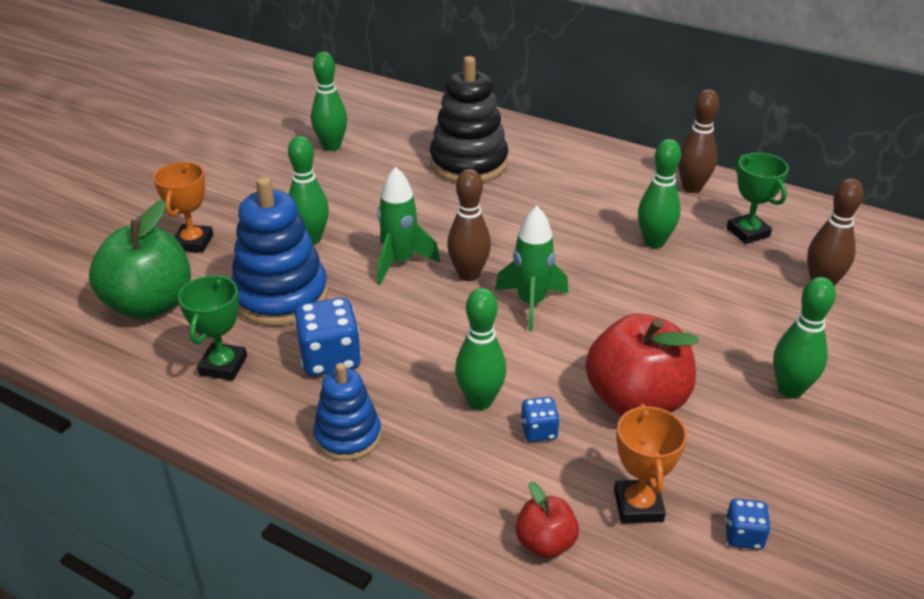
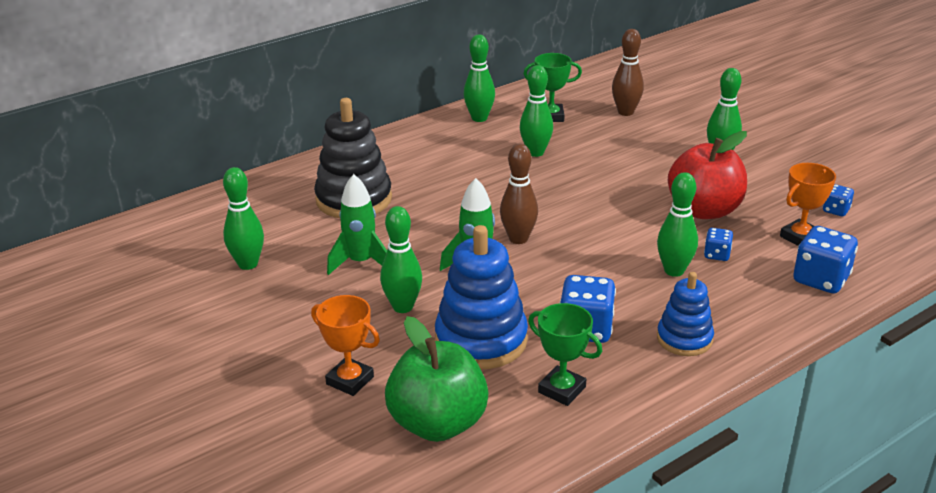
camera: 65 degrees left, 5 degrees down
green rocket [495,206,568,331] -> green rocket moved to [327,174,387,275]
red apple [516,482,579,558] -> blue dice [793,226,858,293]
orange trophy [614,404,687,524] -> orange trophy turned 60 degrees counterclockwise [780,163,836,246]
brown bowling pin [678,89,719,193] -> green bowling pin [463,35,495,122]

